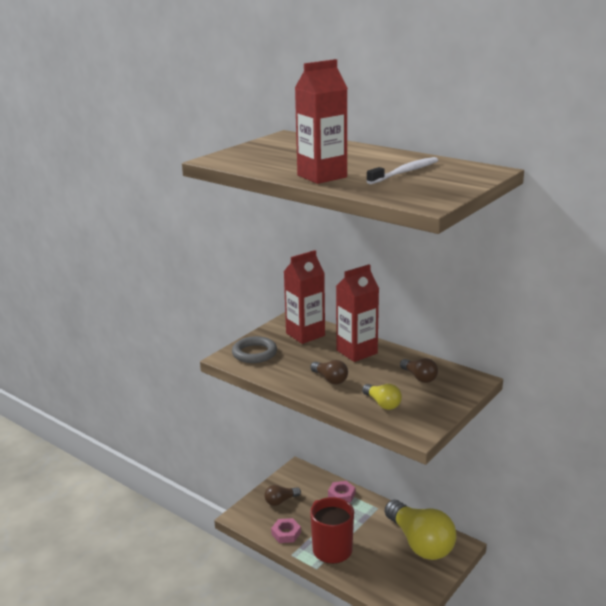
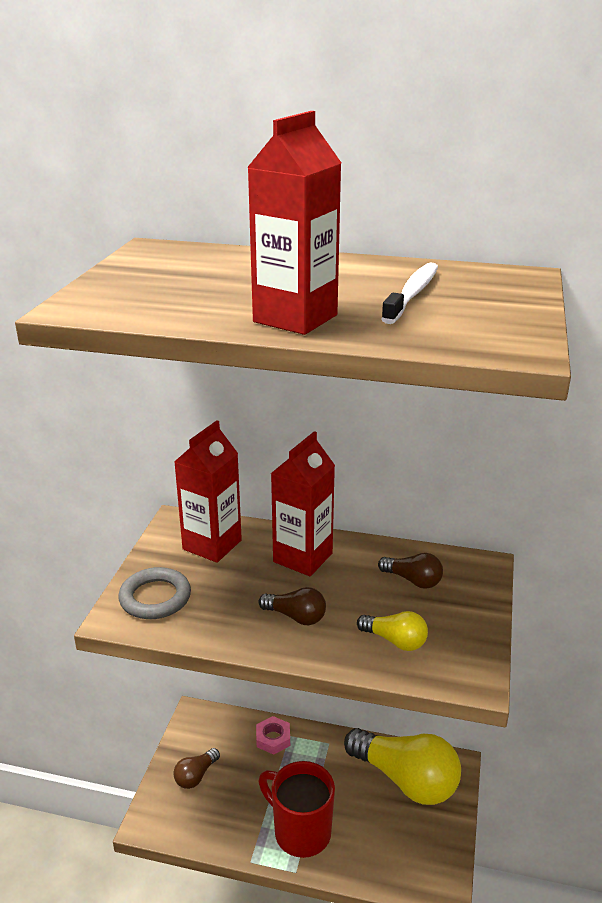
camera: 25 degrees left, 5 degrees up
pink nut [271,518,301,543] -> none

